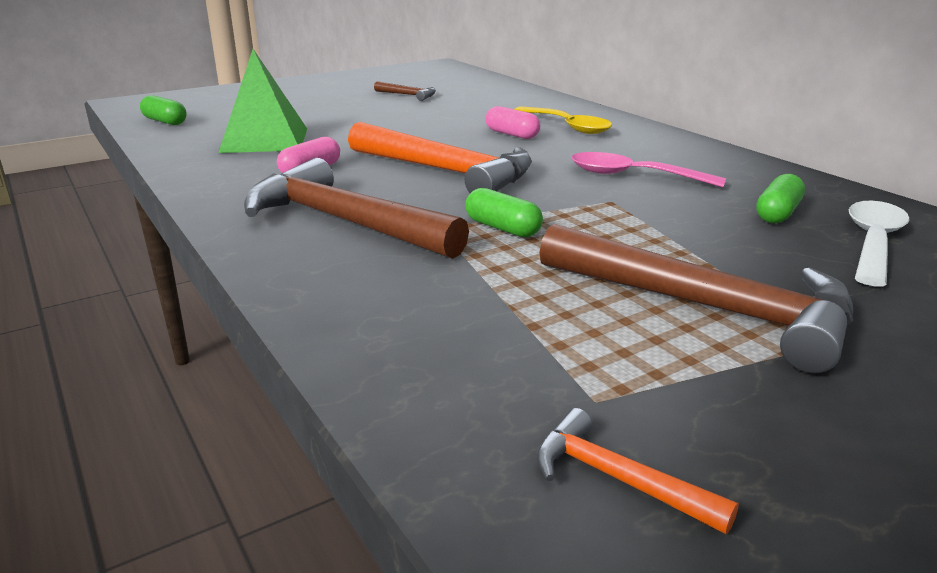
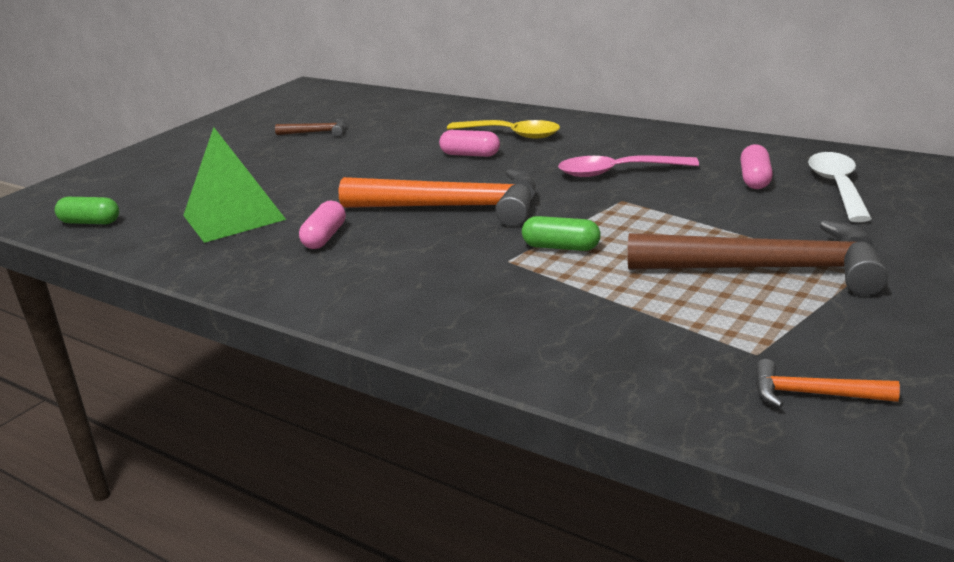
camera: 20 degrees left, 0 degrees up
brown hammer [244,158,469,259] -> none
green capsule [756,174,805,223] -> pink capsule [740,144,773,189]

